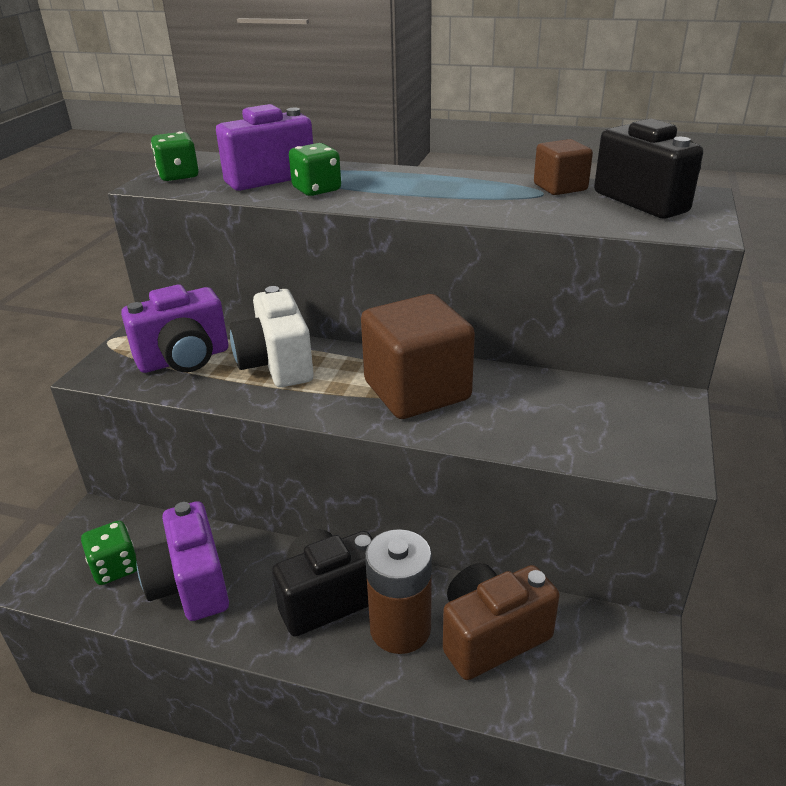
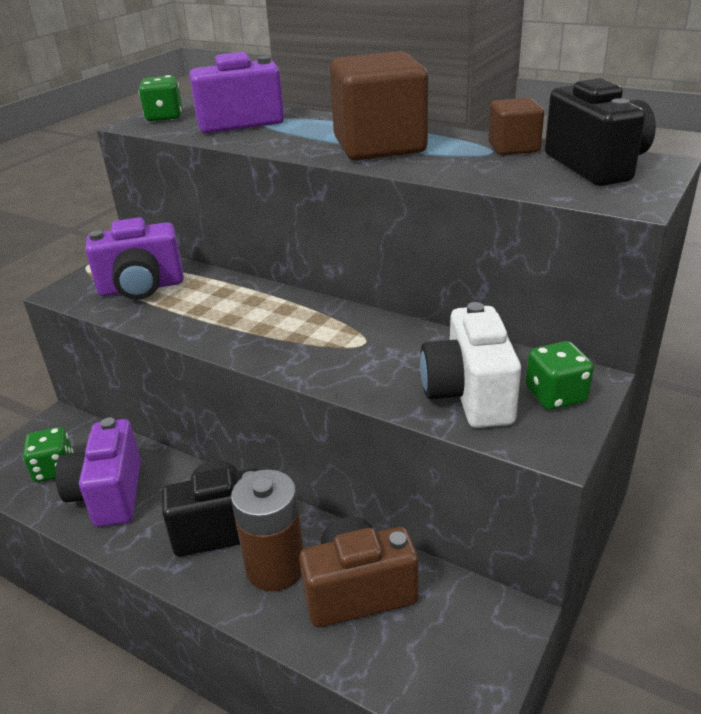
camera: 15 degrees right, 0 degrees up
white camera [230,286,314,387] -> white camera moved to [420,302,521,428]
green dice [289,143,341,196] -> green dice moved to [526,341,594,410]
brown cube [361,294,475,419] -> brown cube moved to [330,51,428,160]

